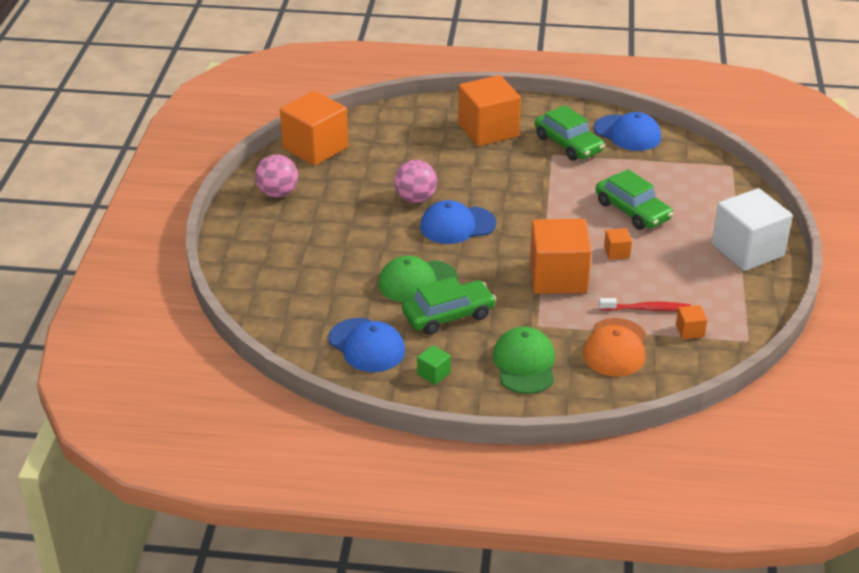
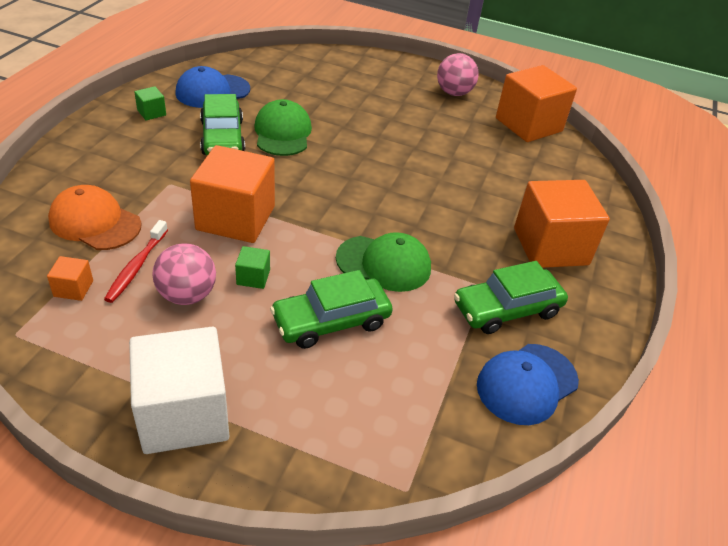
camera: 100 degrees right, 5 degrees up
pink ball [394,160,437,203] -> pink ball moved to [153,243,216,305]
blue cap [420,200,496,244] -> none
green cap [493,327,555,394] -> green cap moved to [336,232,431,292]
orange cube [604,228,632,260] -> green cube [235,246,270,289]

